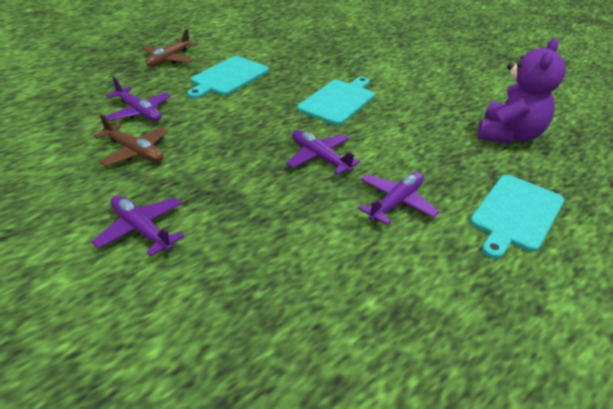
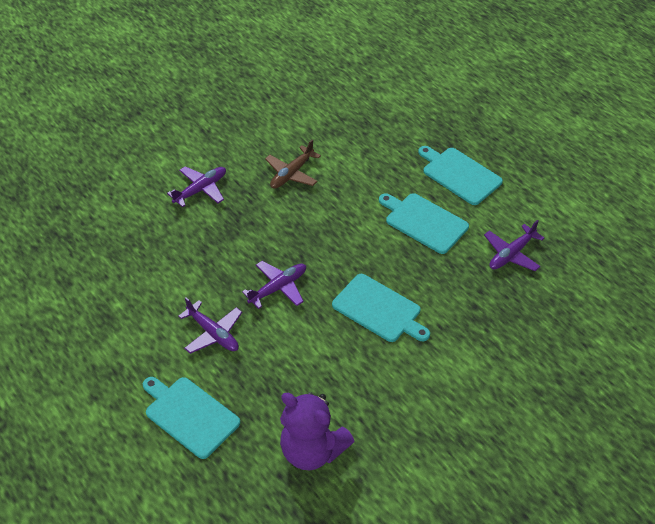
camera: 95 degrees right, 10 degrees up
purple plane [105,77,171,121] -> purple plane moved to [484,220,544,271]
brown plane [142,29,197,67] -> turquoise cutting board [418,146,503,205]

